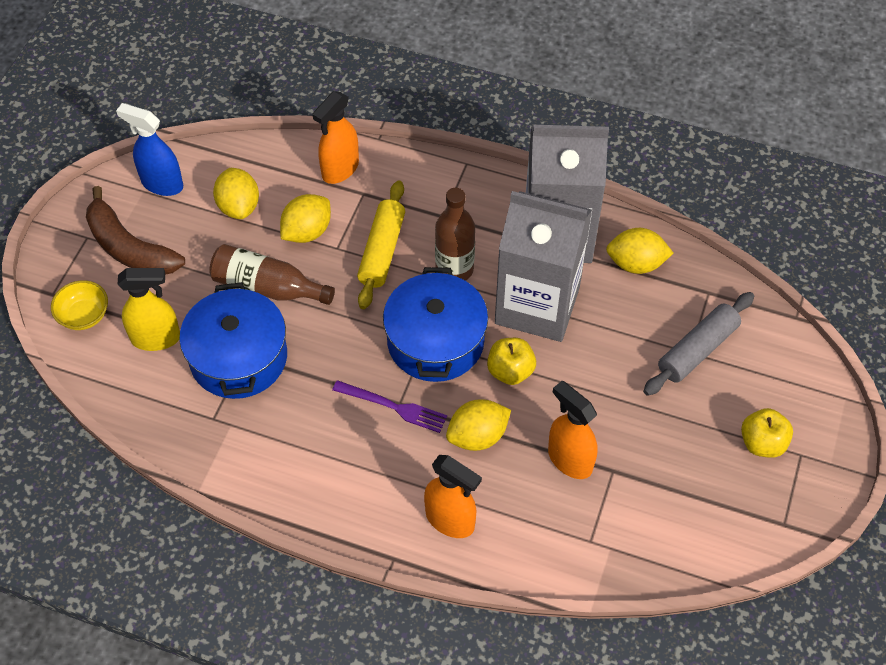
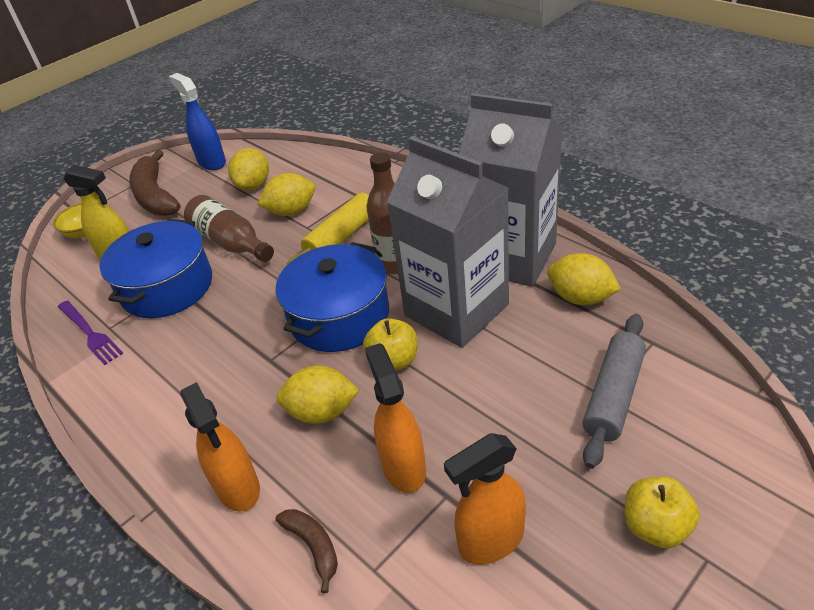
camera: 30 degrees right, 15 degrees down
orange spray bottle [312,91,359,184] -> orange spray bottle moved to [444,433,526,565]
purple fork [332,380,447,433] -> purple fork moved to [58,301,123,365]
grey rolling pin [643,292,754,396] -> grey rolling pin turned 45 degrees counterclockwise [582,314,646,469]
none -> brown banana [275,509,338,593]

